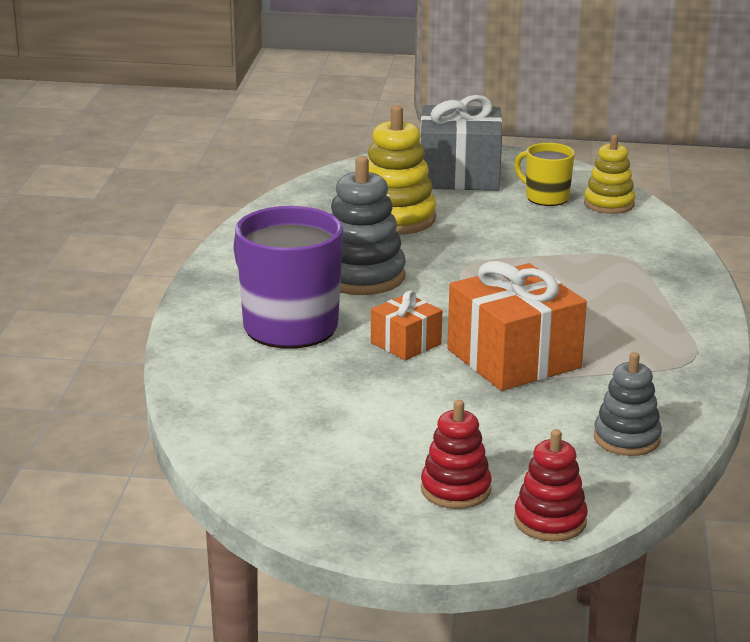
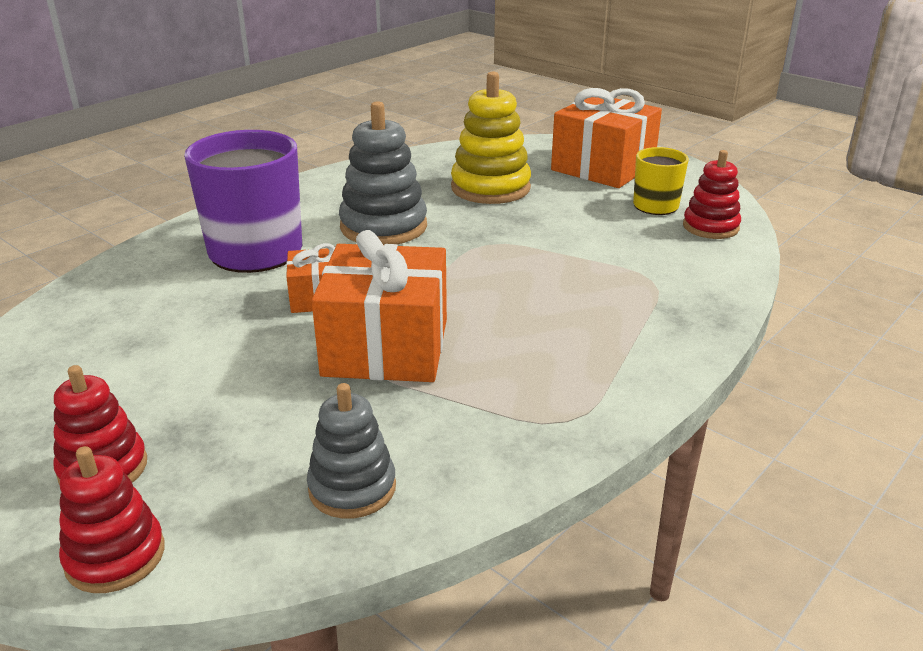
camera: 35 degrees right, 5 degrees up
grey gift [420,95,502,191] -> orange gift [551,88,662,188]
yellow stacking toy [584,134,635,214] -> red stacking toy [683,150,741,239]

